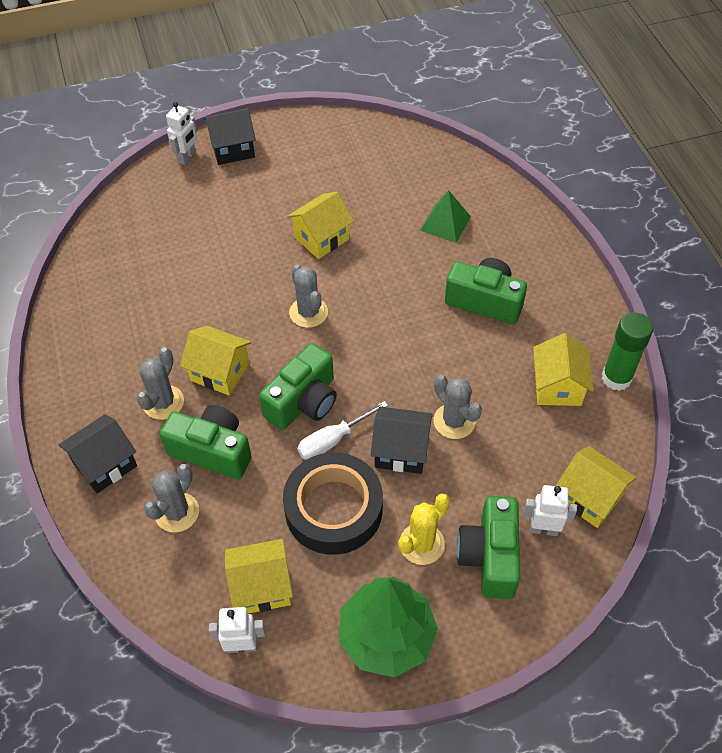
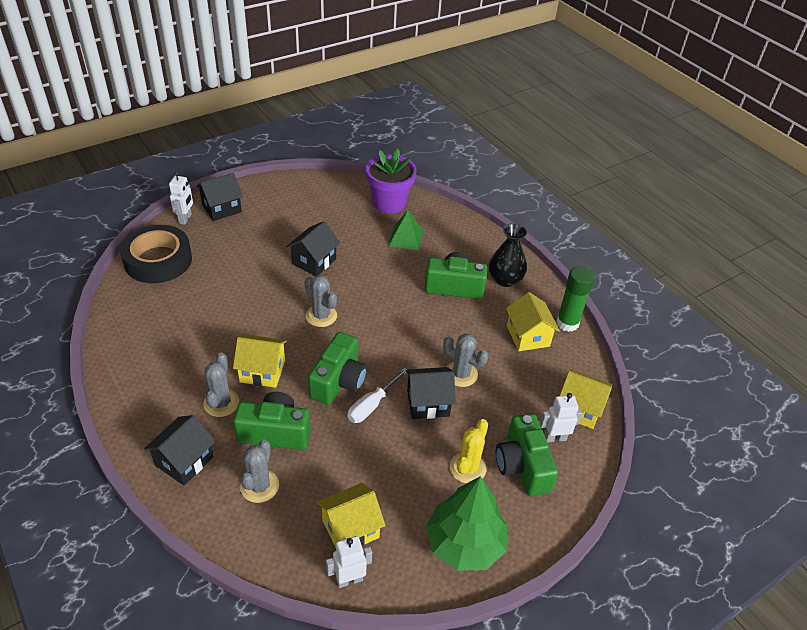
camera: 20 degrees left, 10 degrees down
black tape [283,452,383,555] -> black tape moved to [120,225,192,283]
yellow house [287,191,354,259] -> black house [286,221,340,276]
none -> purple flower pot [366,149,417,214]
none -> black vase [489,223,527,287]

